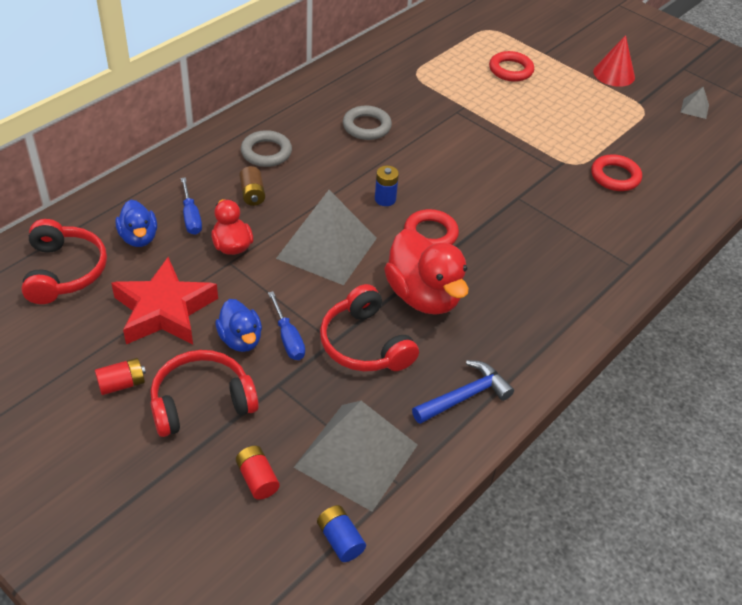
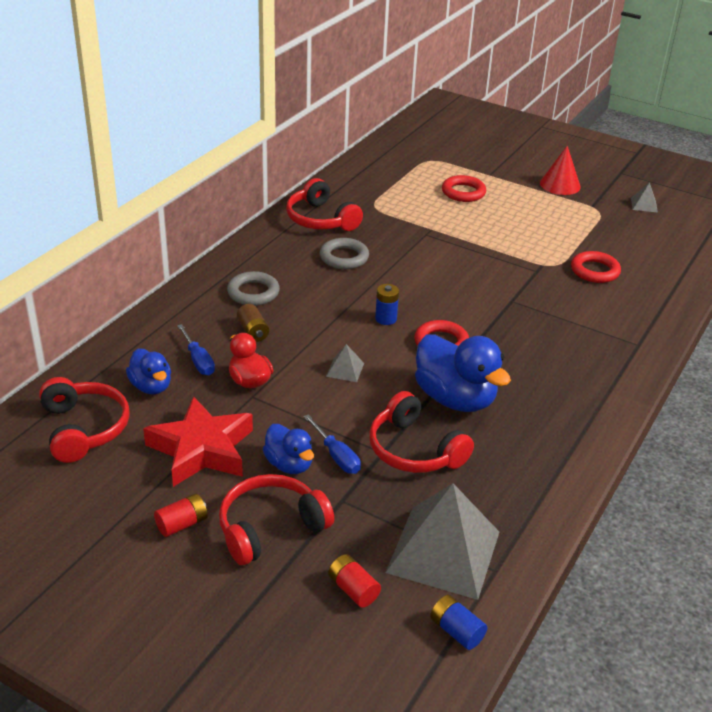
camera: 10 degrees left, 10 degrees down
grey pyramid [276,190,377,285] -> grey pyramid [326,344,364,382], size x0.41
red duck [384,229,469,315] -> blue duck [415,334,511,412]
blue hammer [412,360,514,424] -> none
none -> red headphones [286,178,363,231]

